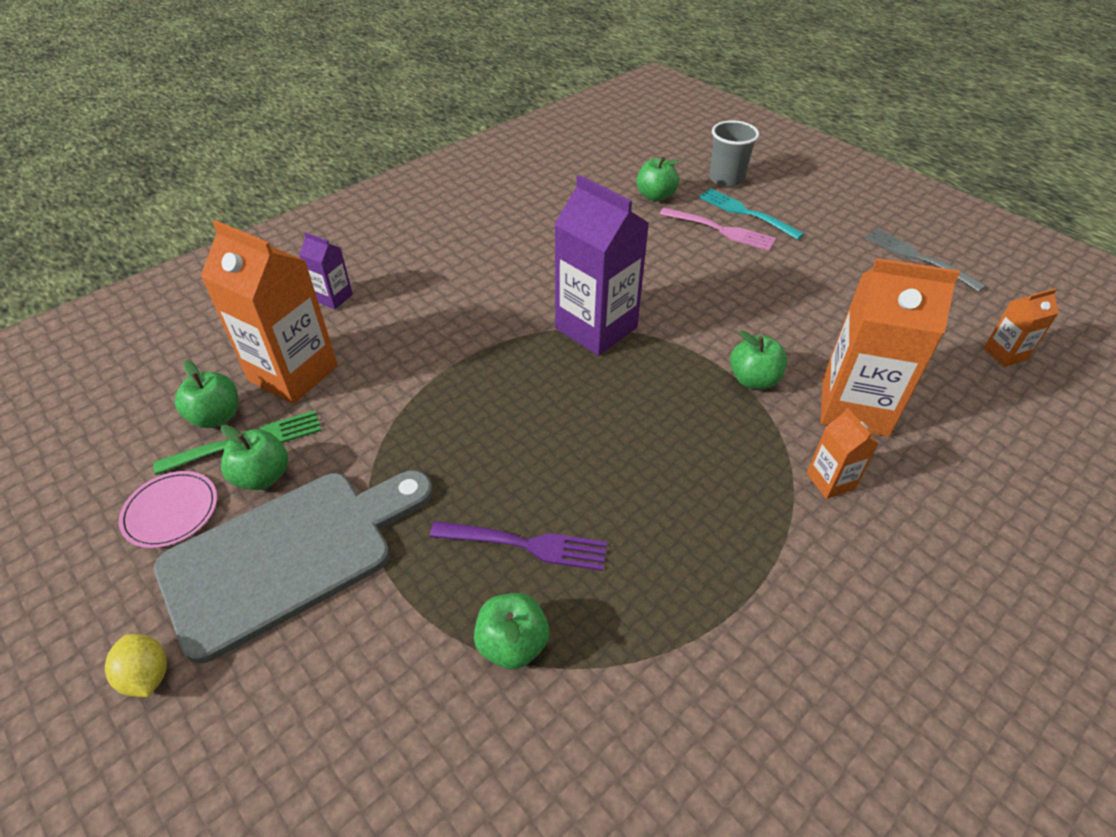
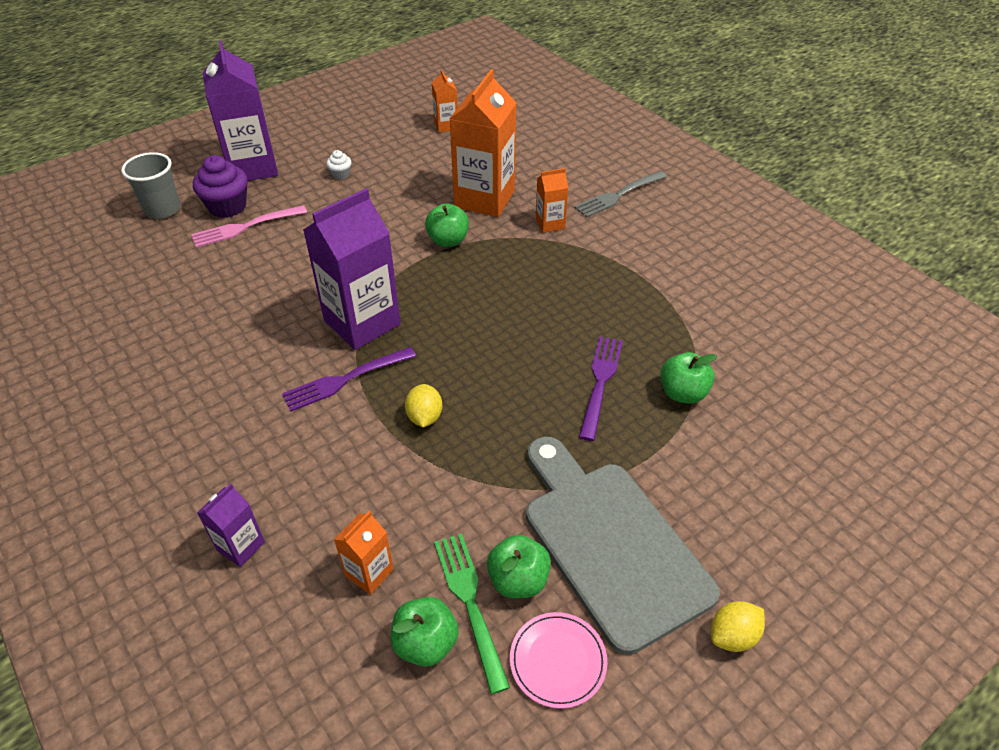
camera: 85 degrees left, 0 degrees up
orange carton [201,220,338,404] -> orange carton [334,511,394,595], size x0.48
green apple [636,157,680,201] -> none
pink fork [660,208,776,251] -> pink fork turned 150 degrees counterclockwise [191,205,307,248]
turquoise fork [698,188,804,240] -> purple cupcake [193,155,248,218]
grey fork [865,228,986,292] -> grey fork moved to [574,171,667,218]
none -> purple carton [203,41,278,181]
none -> purple fork [282,347,416,412]
none -> white cupcake [326,150,352,180]
none -> yellow lemon [405,384,442,427]

